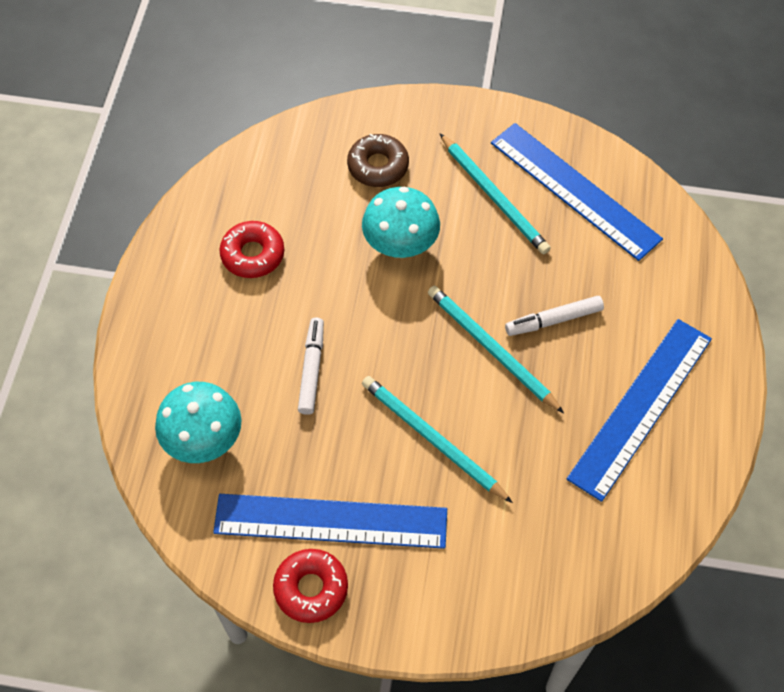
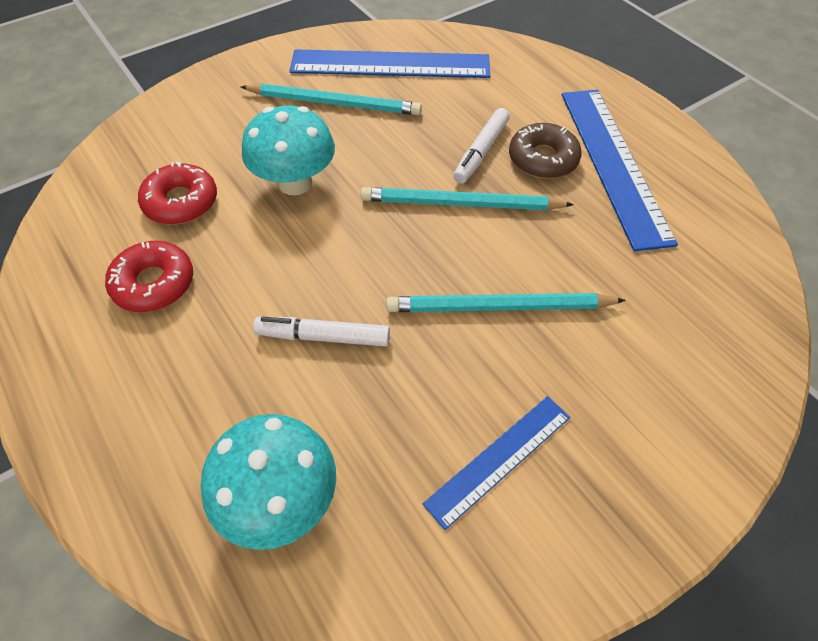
camera: 45 degrees left, 5 degrees down
blue ruler [213,494,447,549] -> blue ruler [423,396,570,530], size x0.56
red donut [273,549,348,623] -> red donut moved to [138,162,217,225]
white marker [298,318,324,415] -> white marker turned 45 degrees counterclockwise [253,317,390,347]
brown donut [347,134,409,187] -> brown donut moved to [509,123,582,179]

